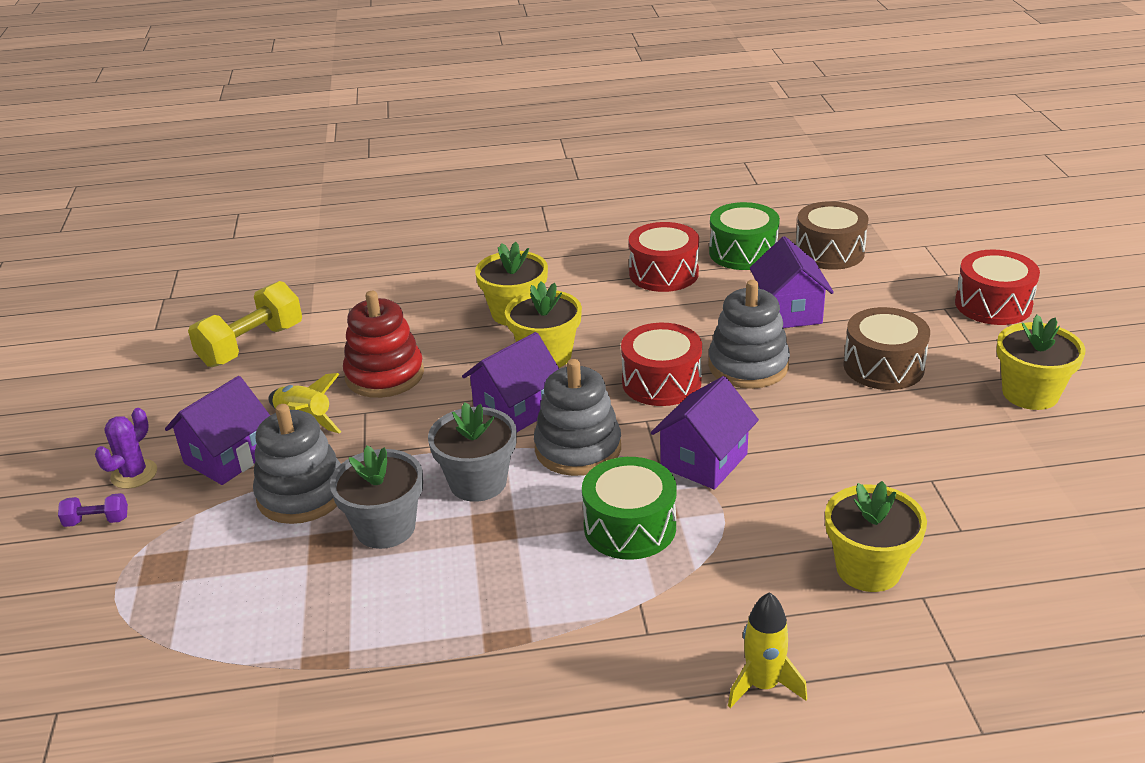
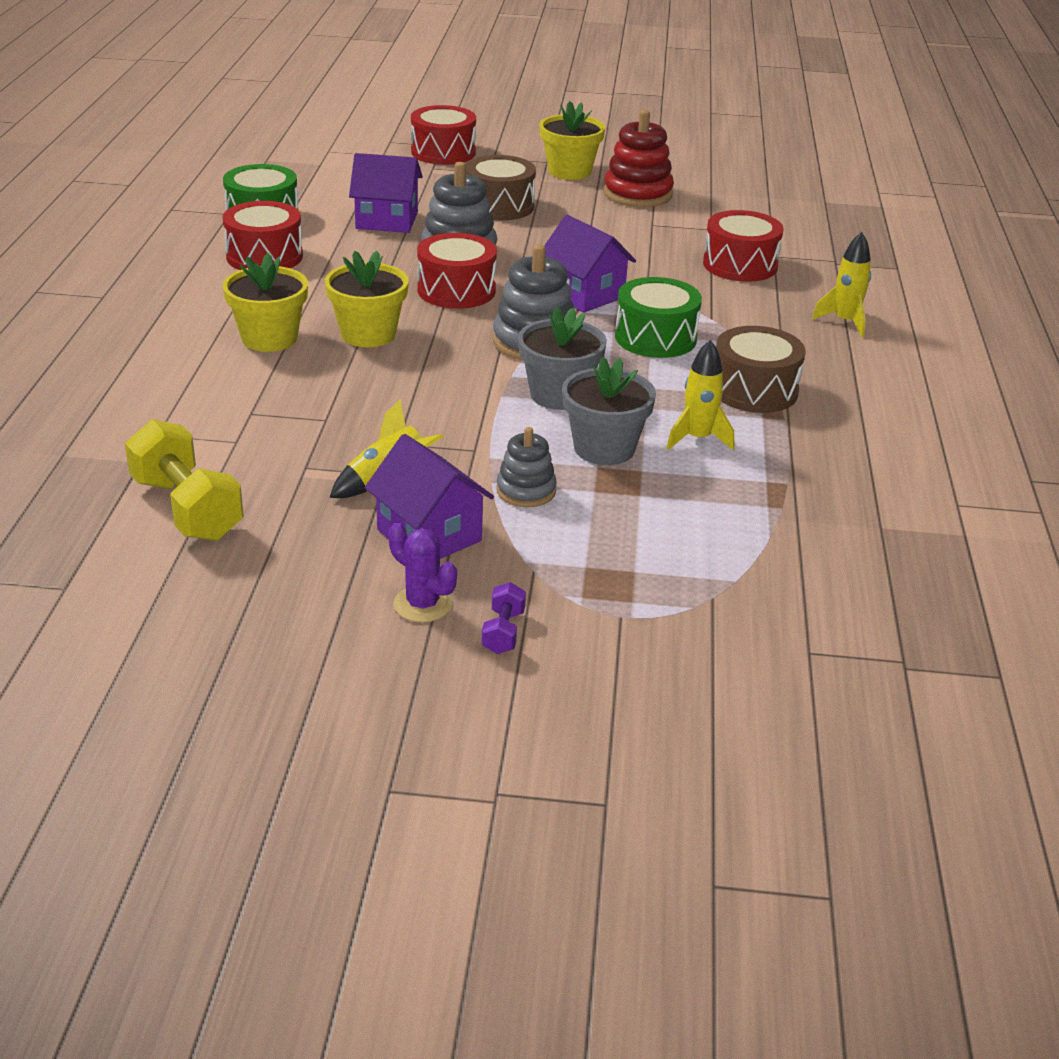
camera: 80 degrees left, 0 degrees up
grey stacking toy [253,404,341,524] -> grey stacking toy [496,427,557,507], size x0.60
red stacking toy [343,291,424,398] -> red stacking toy moved to [604,110,674,207]
purple house [462,332,559,432] -> none
brown drum [796,201,869,270] -> brown drum moved to [716,326,806,413]
yellow flower pot [825,481,927,592] -> red drum [703,210,783,282]
none -> yellow rocket [667,340,734,450]

